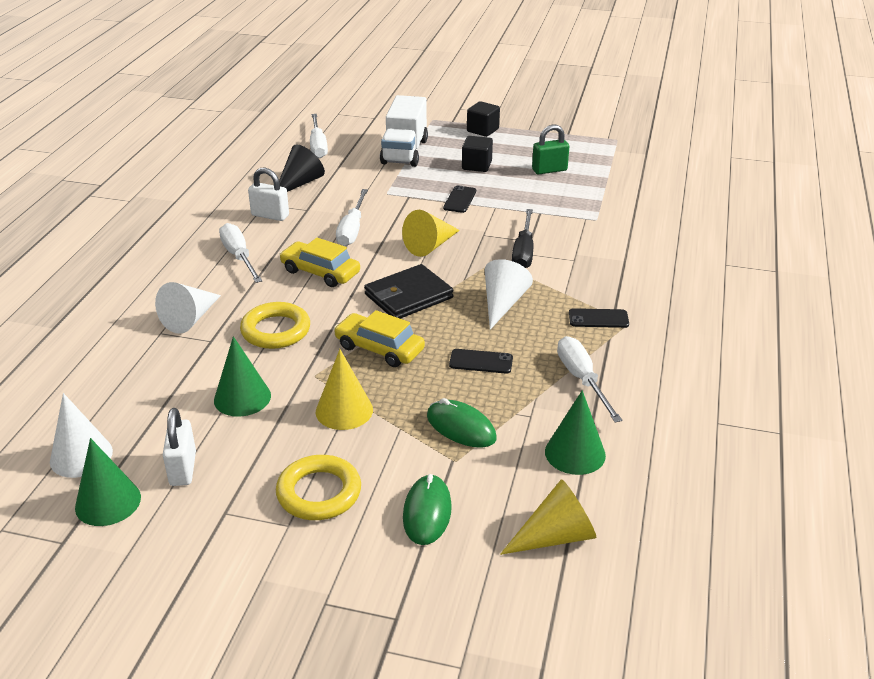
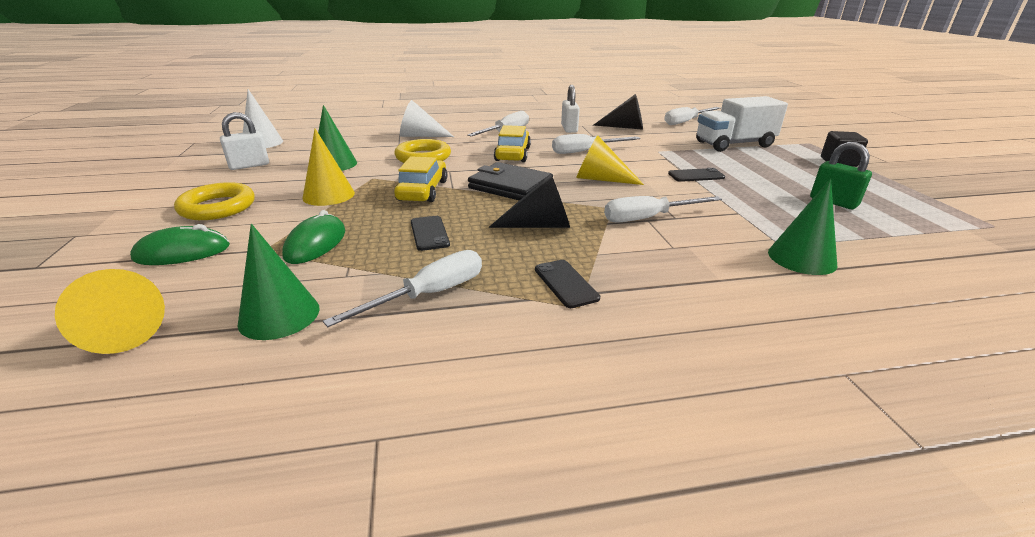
camera: 65 degrees right, 5 degrees down
green cone [75,438,141,526] -> green cone moved to [768,178,837,275]
black cube [462,136,493,172] -> none
white cone [485,259,533,330] -> black cone [488,174,570,228]
black screwdriver [512,209,533,268] -> white screwdriver [604,196,722,223]

